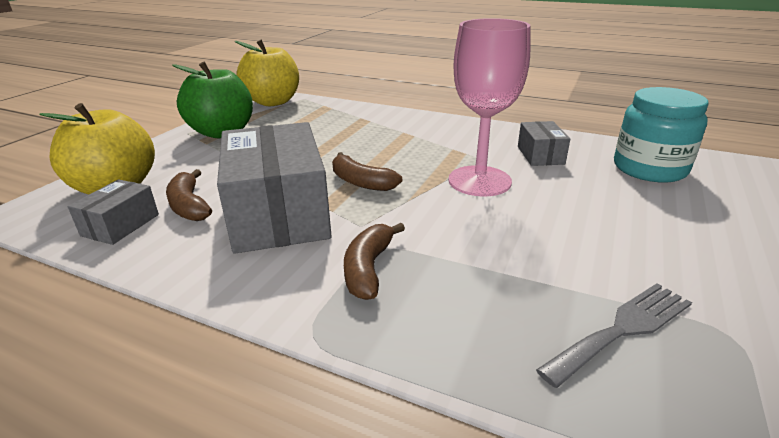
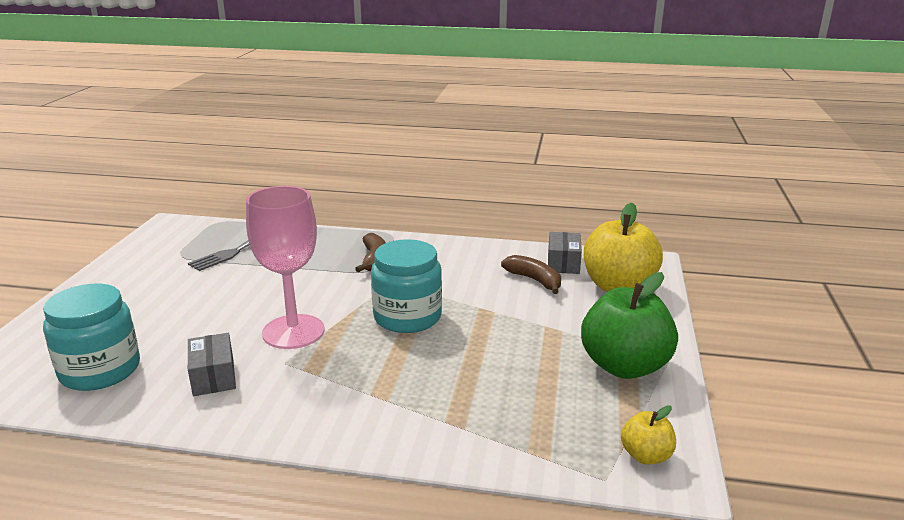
camera: 165 degrees right, 5 degrees down
grey box [217,122,332,254] -> none
yellow apple [234,40,299,106] -> yellow apple [621,405,676,464], size x0.49
brown banana [332,152,402,191] -> turquoise jar [371,239,442,333]

